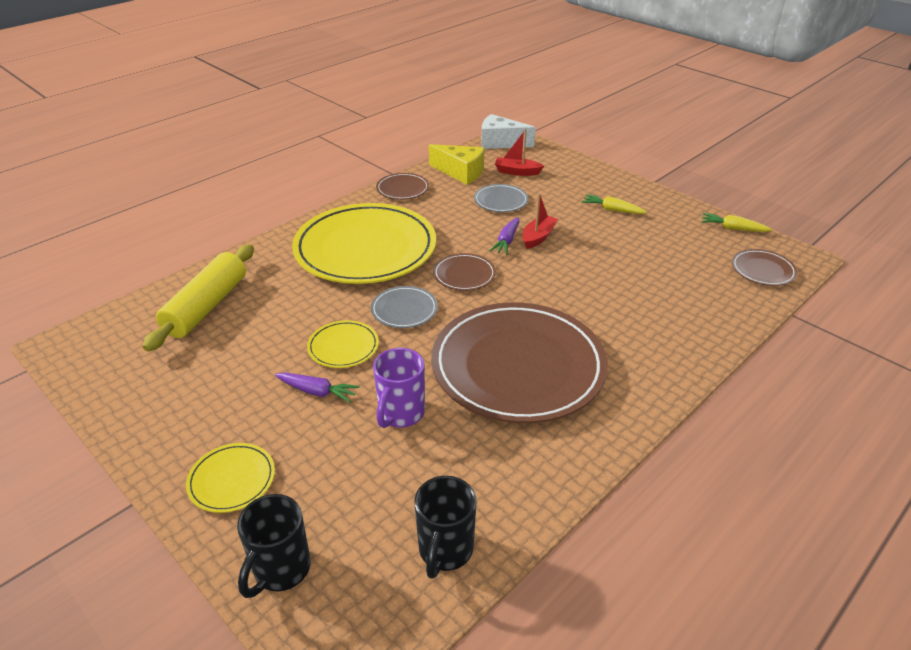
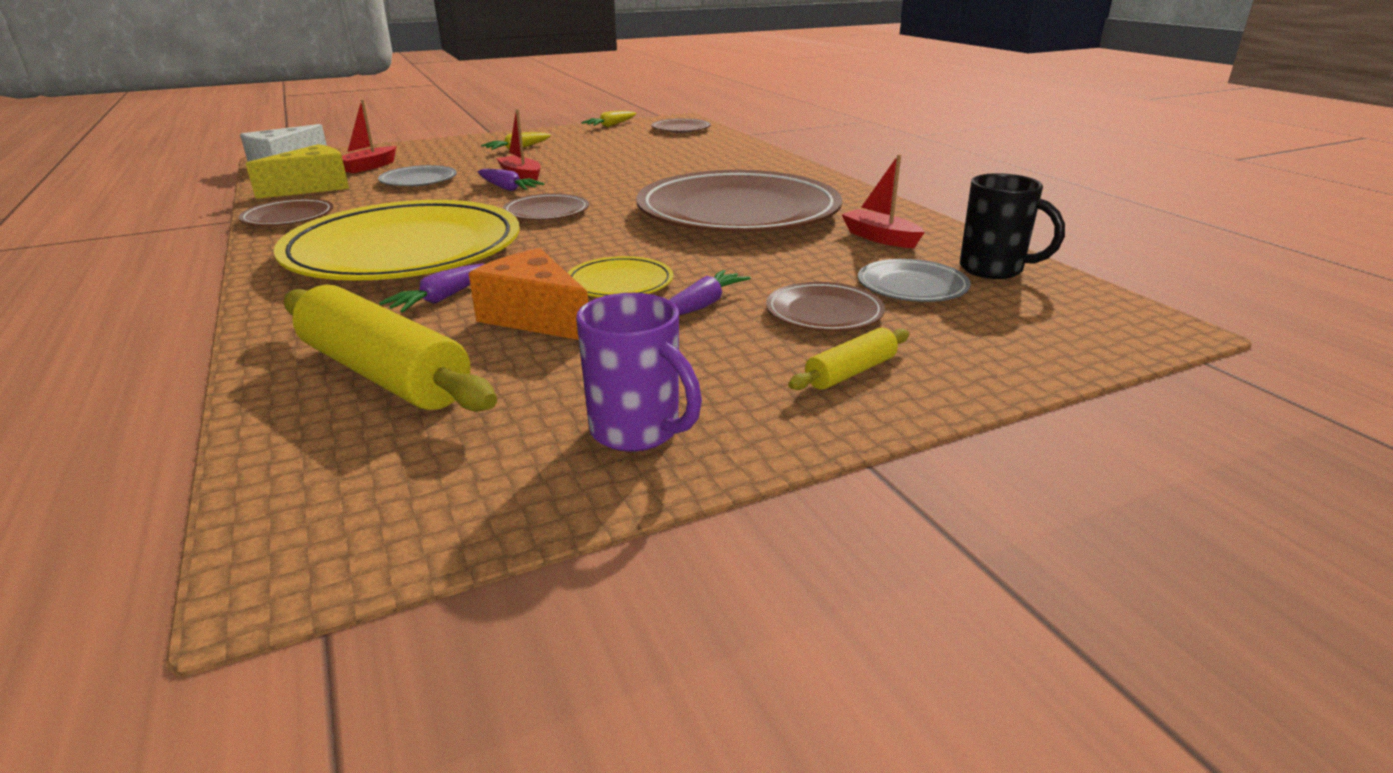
camera: 70 degrees left, 10 degrees down
yellow plate [186,443,275,513] -> yellow rolling pin [788,328,909,390]
black mug [237,494,311,598] -> none
grey plate [371,286,438,328] -> grey plate moved to [858,259,971,302]
purple mug [373,348,425,428] -> purple mug moved to [576,293,702,452]
none -> purple carrot [379,263,484,312]
none -> orange cheese [469,248,588,340]
none -> brown plate [766,282,885,331]
none -> red boat [842,154,925,248]

